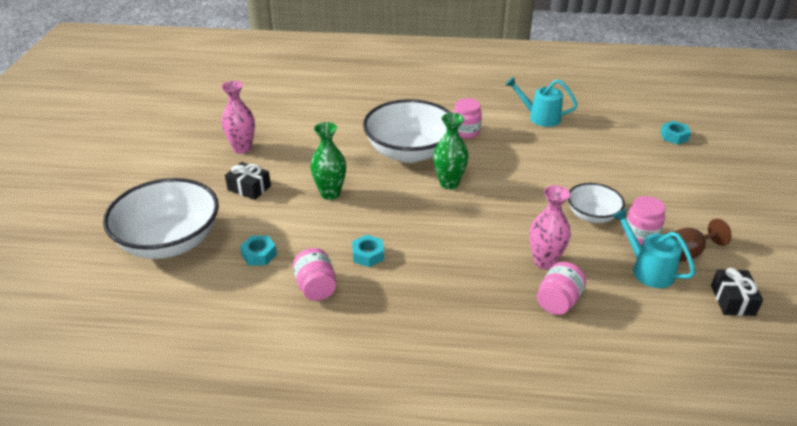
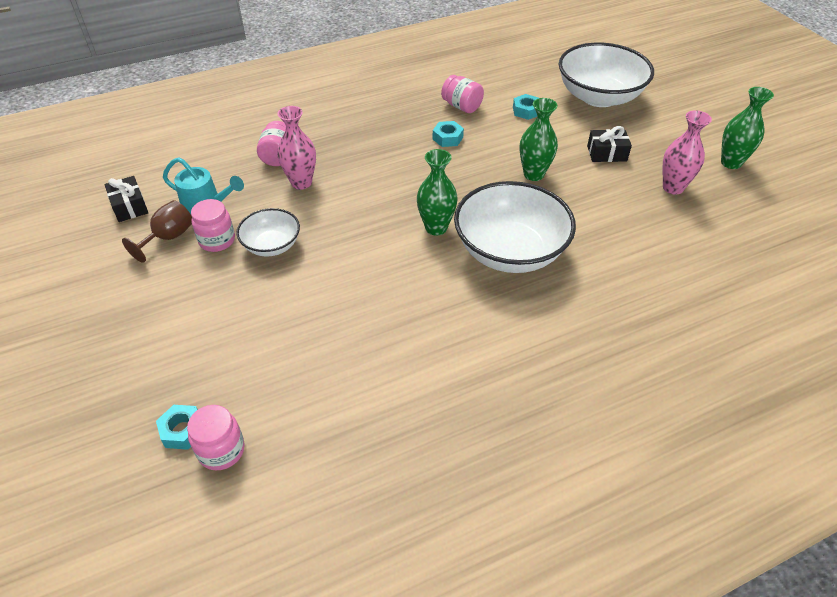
camera: 150 degrees right, 10 degrees up
pink jar [453,98,482,139] -> pink jar moved to [187,405,245,470]
turquoise watering can [505,77,577,127] -> none
none -> green vase [721,87,774,169]

